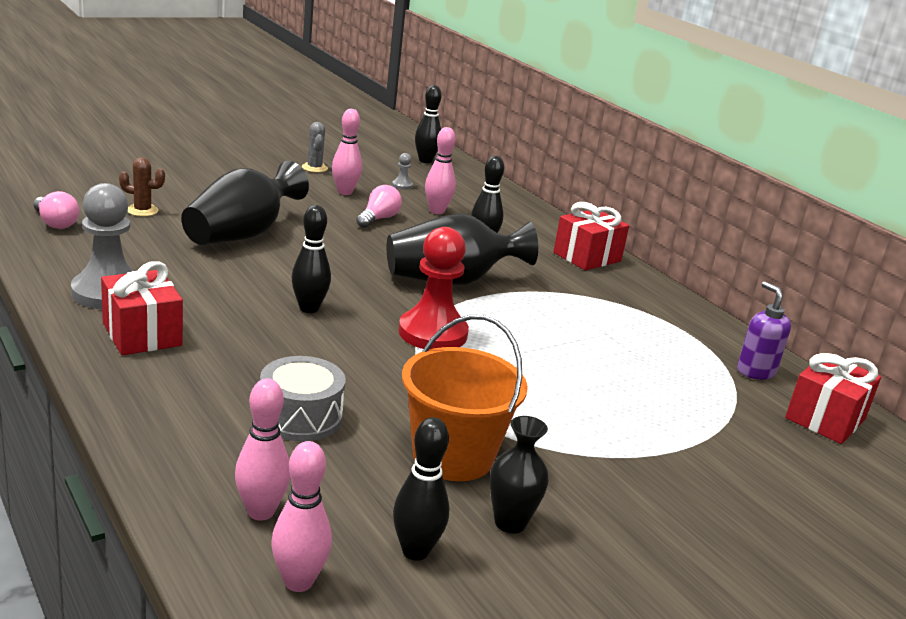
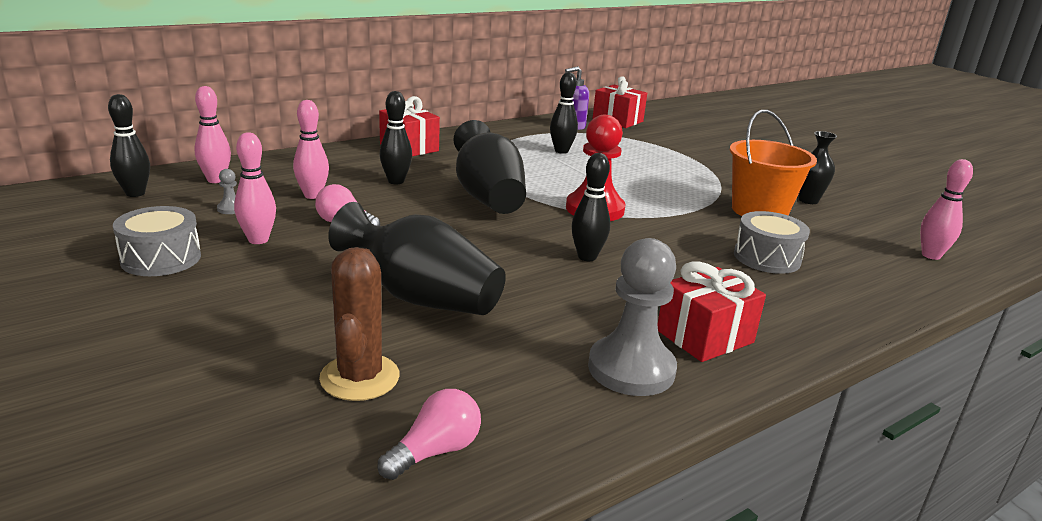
camera: 90 degrees left, 0 degrees up
brown cactus [119,157,165,217] -> brown cactus [319,247,400,401], size x1.65
pink bowling pin [235,378,290,521] -> pink bowling pin moved to [194,86,231,183]
grey cactus [302,122,328,173] -> grey drum [113,206,201,276]
black bowling pin [393,417,450,561] -> black bowling pin moved to [550,72,578,154]

